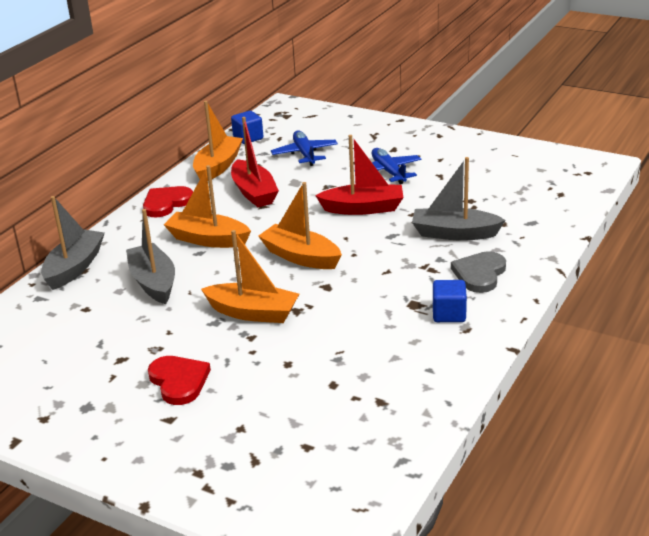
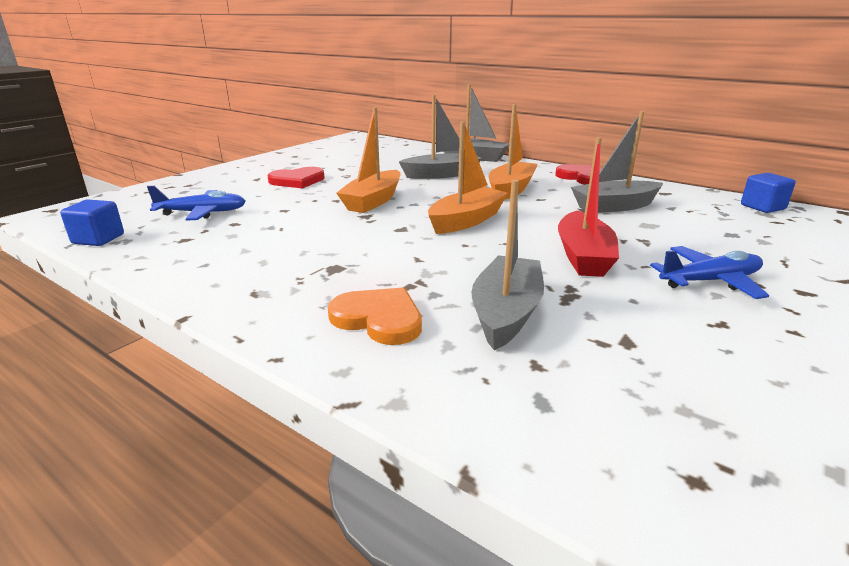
camera: 95 degrees right, 5 degrees down
orange boat [193,101,243,179] -> none
red boat [231,117,279,207] -> grey boat [571,111,663,213]
blue plane [271,130,338,166] -> blue plane moved to [147,186,246,221]
blue cube [433,280,467,322] -> blue cube moved to [60,200,124,246]
grey heart [451,251,506,293] -> orange heart [328,288,422,345]

